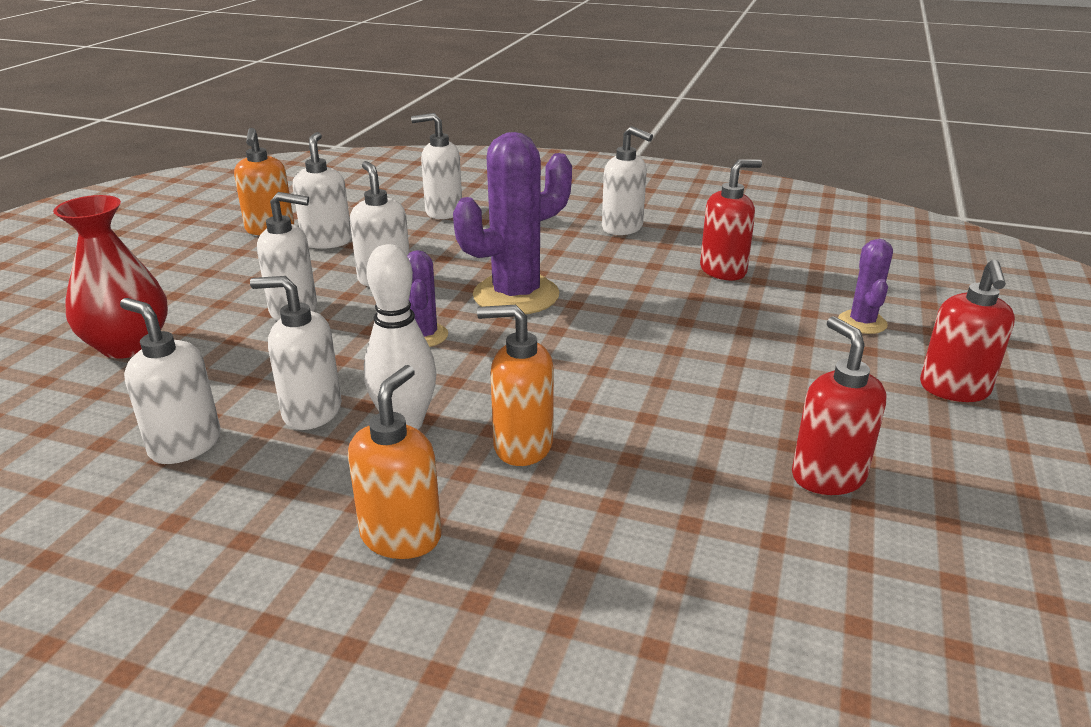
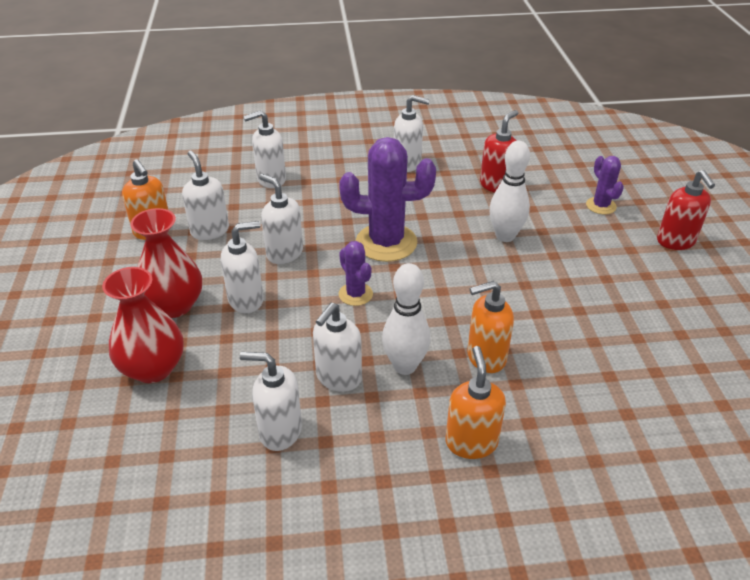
camera: 25 degrees left, 10 degrees up
white soap dispenser [250,276,342,430] -> white soap dispenser turned 45 degrees counterclockwise [313,303,362,392]
purple cactus [453,132,572,314] -> purple cactus turned 60 degrees clockwise [339,137,436,262]
red soap dispenser [792,316,886,495] -> none
none -> red vase [130,208,202,318]
none -> white bowling pin [489,140,530,242]

